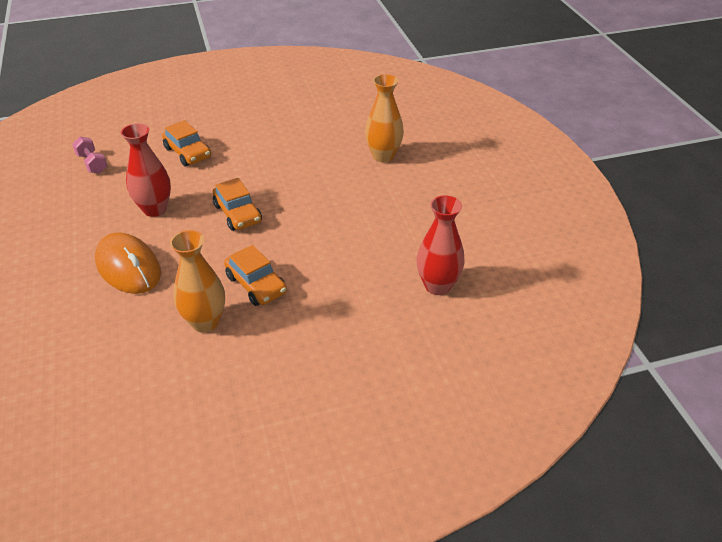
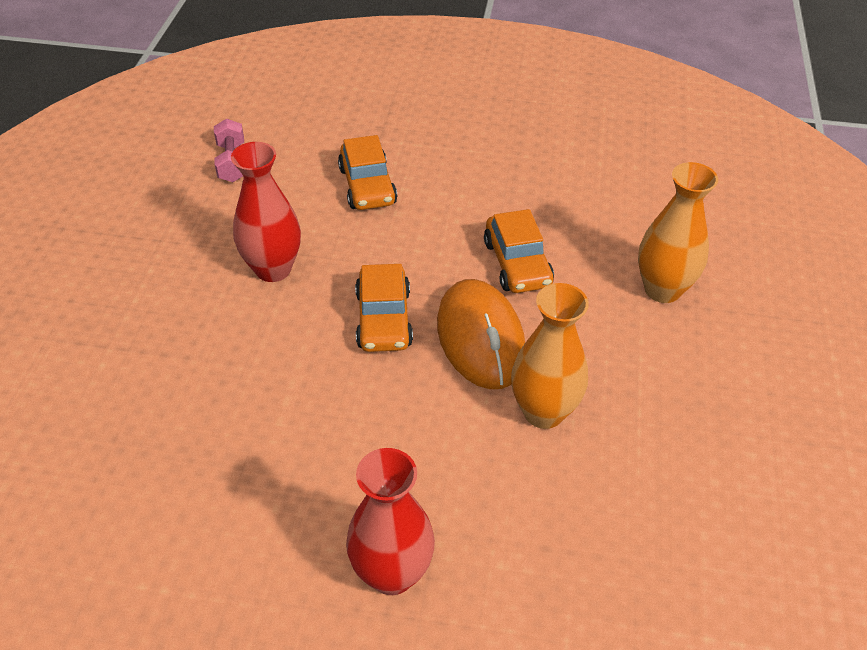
camera: 25 degrees right, 5 degrees up
orange mouse [95,232,161,294] -> orange mouse moved to [437,279,525,389]
orange vase [170,230,225,333] -> orange vase moved to [511,283,589,429]
orange car [224,245,287,306] -> orange car moved to [484,209,554,293]
red vase [417,195,465,295] -> red vase moved to [346,448,435,595]

